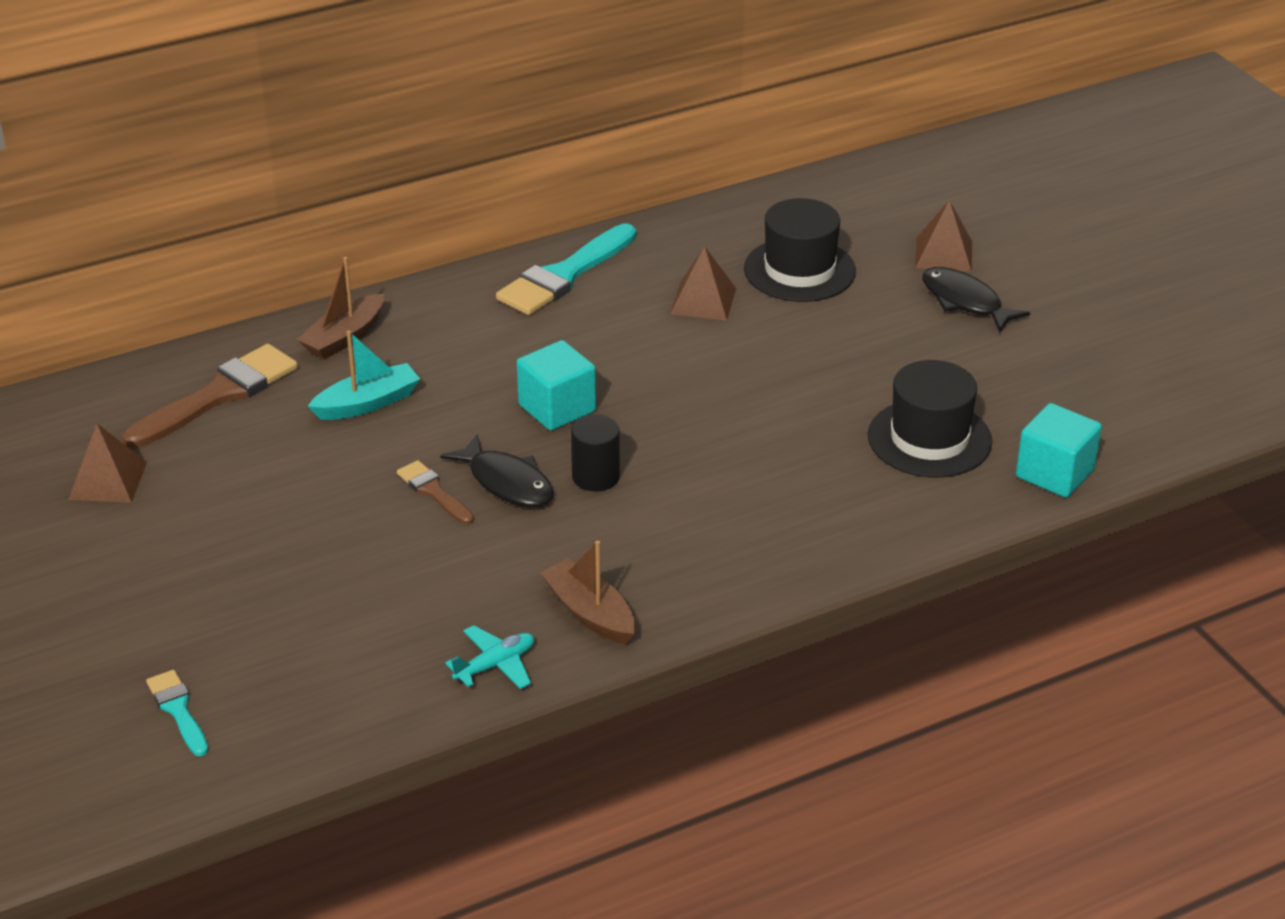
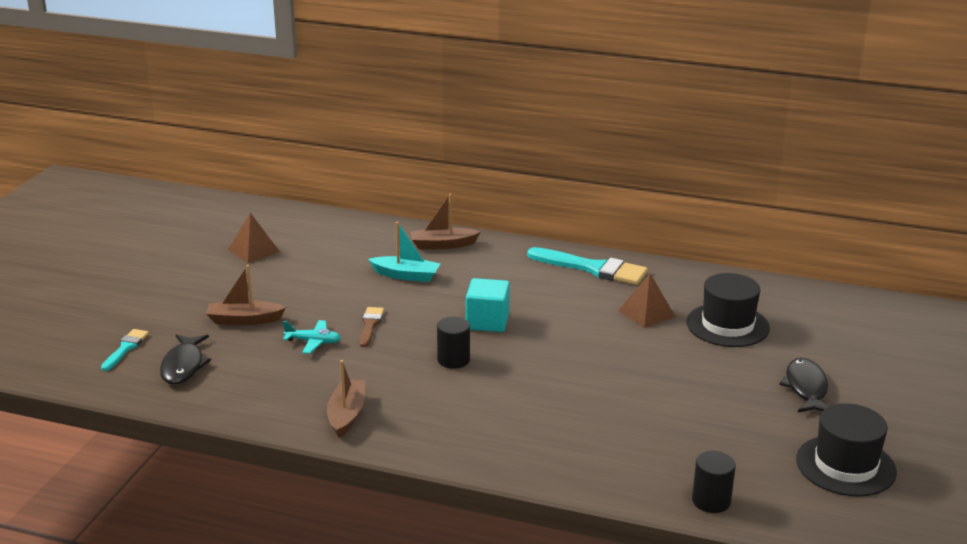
camera: 45 degrees right, 10 degrees down
brown brush [123,344,298,448] -> none
black fish [440,434,554,507] -> black fish moved to [160,334,211,384]
turquoise plane [445,625,534,689] -> turquoise plane moved to [283,320,341,354]
turquoise brush [496,224,636,315] -> turquoise brush turned 150 degrees counterclockwise [527,247,648,285]
black hat [868,360,992,478] -> black hat moved to [796,403,897,496]
brown pyramid [915,200,972,272] -> none
turquoise cube [1016,403,1102,498] -> black cylinder [692,451,736,513]
none -> brown boat [206,265,286,325]

